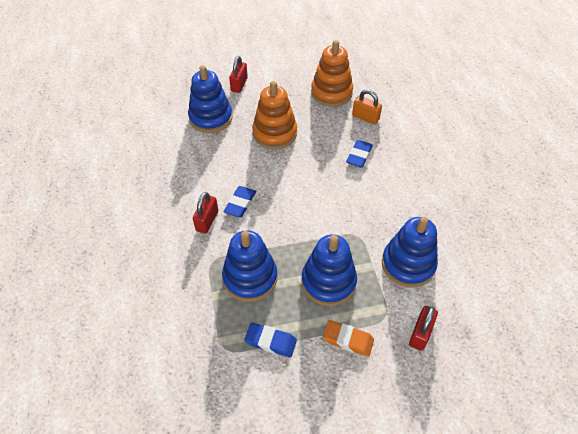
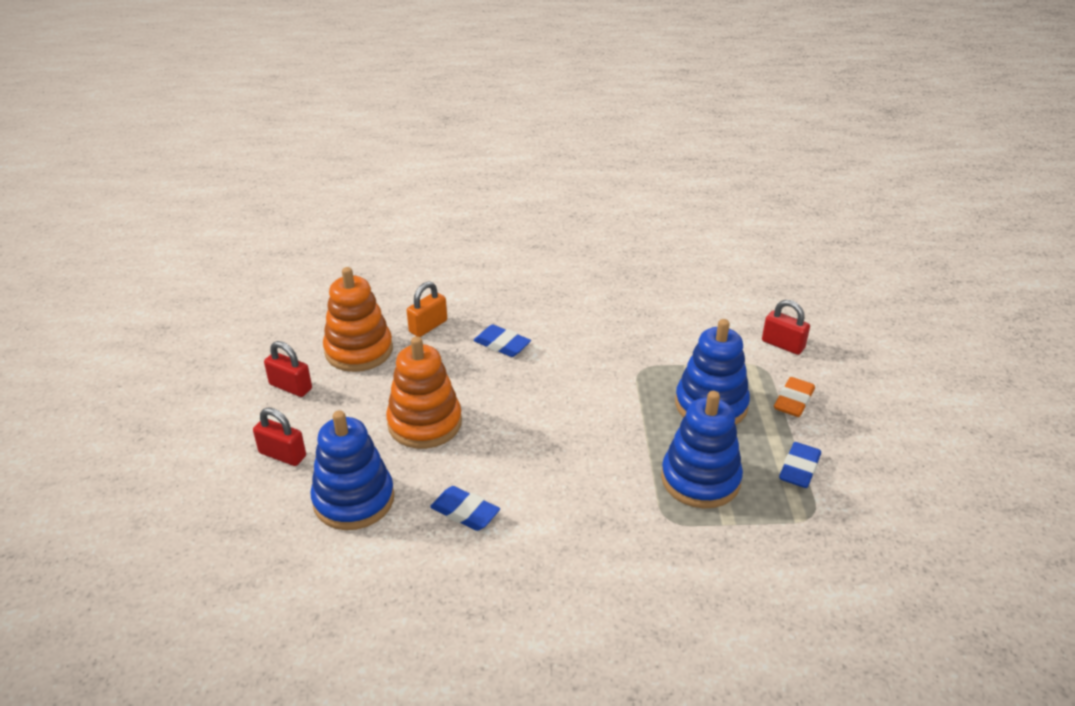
camera: 80 degrees left, 15 degrees down
red padlock [193,192,218,233] -> red padlock moved to [264,341,312,397]
blue eraser [223,186,256,217] -> blue eraser moved to [430,486,500,531]
blue stacking toy [382,217,438,288] -> none

